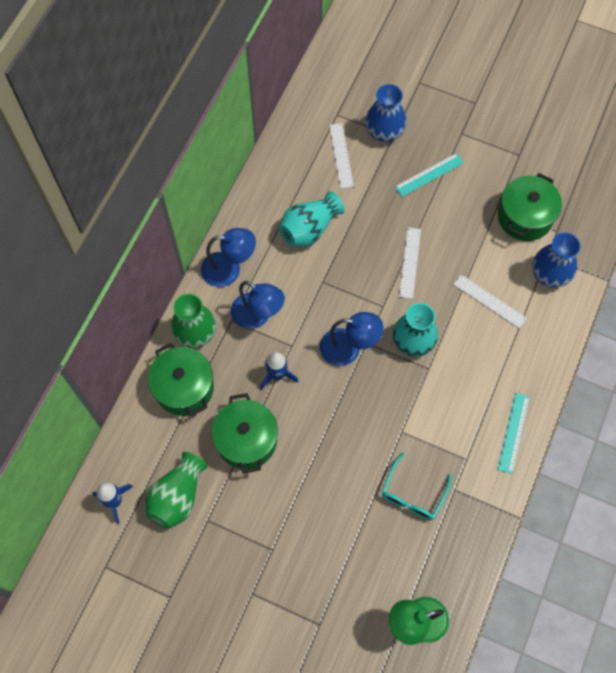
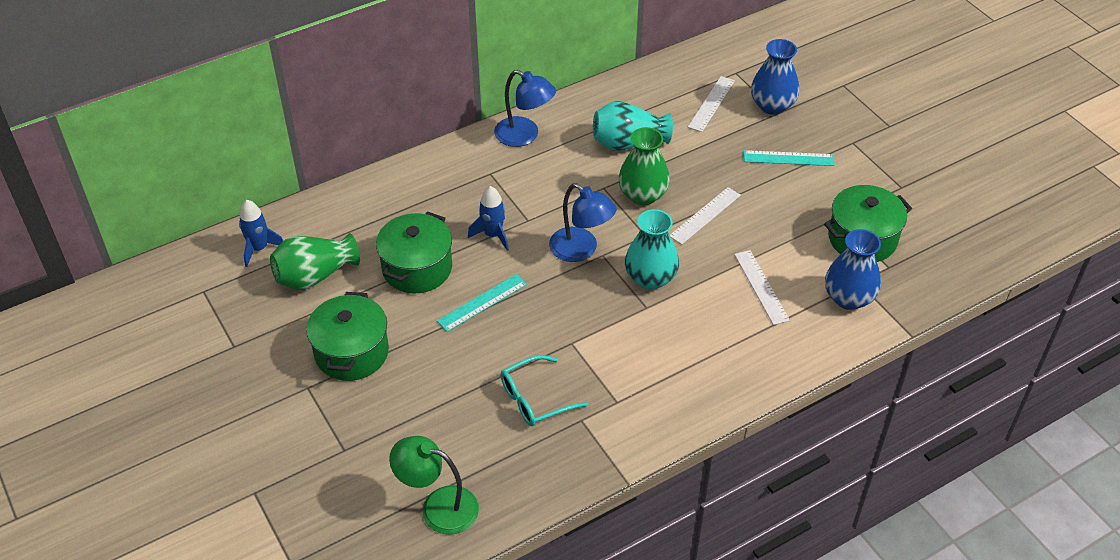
camera: 35 degrees right, 20 degrees down
green pot [148,343,214,416] -> green pot moved to [306,292,389,381]
green vase [171,294,216,348] -> green vase moved to [618,127,670,205]
blue lamp [231,281,285,329] -> none
turquoise ruler [498,393,530,474] -> turquoise ruler moved to [437,274,527,332]

